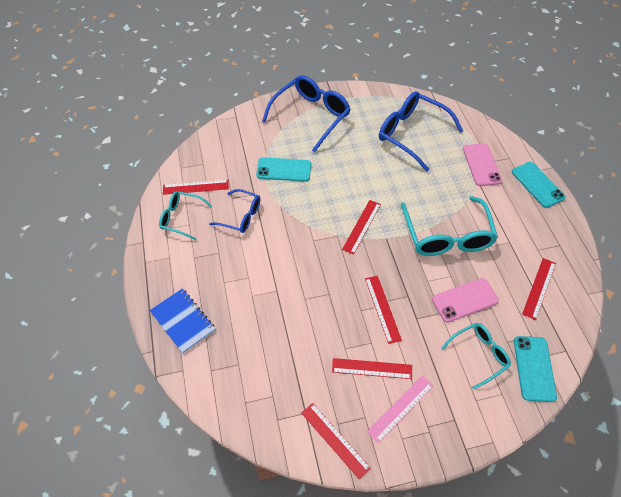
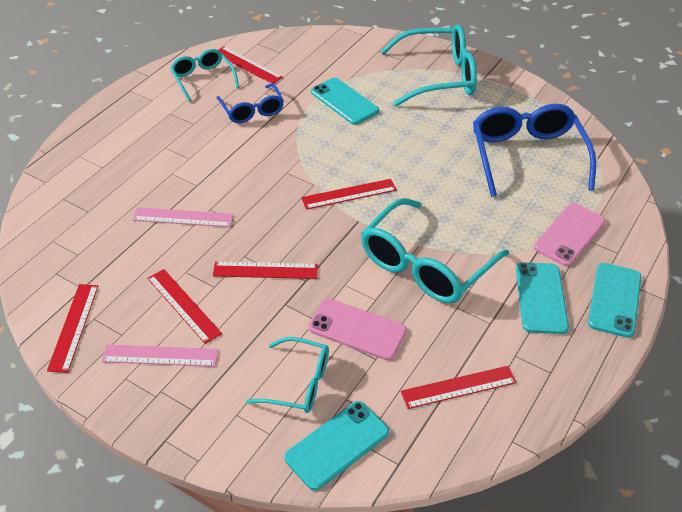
camera: 45 degrees right, 10 degrees down
blue notebook [150,289,215,354] -> none
blue glasses [262,75,351,152] -> turquoise glasses [381,24,477,106]
red ruler [365,276,402,344] -> red ruler turned 60 degrees clockwise [213,261,318,279]
none -> pink ruler [133,207,233,227]
none -> turquoise phone [516,262,569,334]

